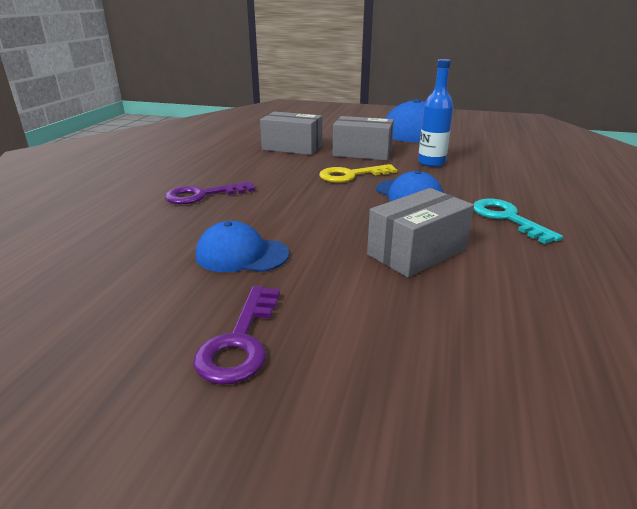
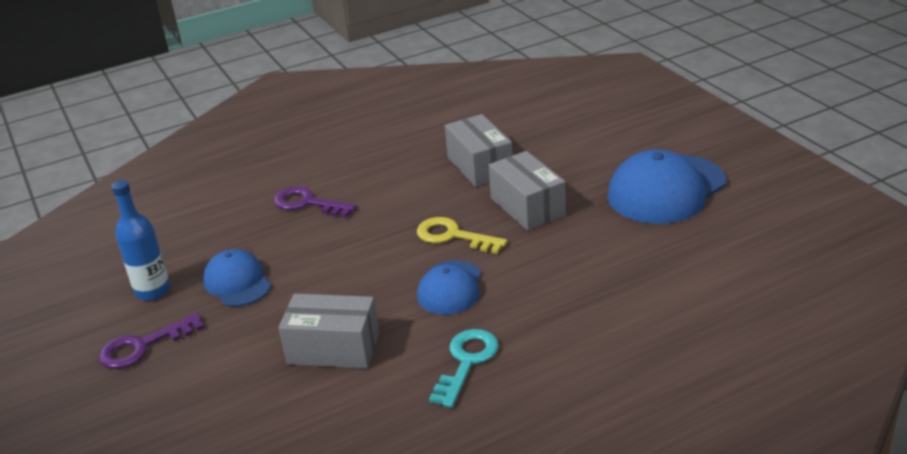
camera: 50 degrees right, 5 degrees up
blue bottle [418,59,453,167] -> blue bottle moved to [111,180,170,300]

